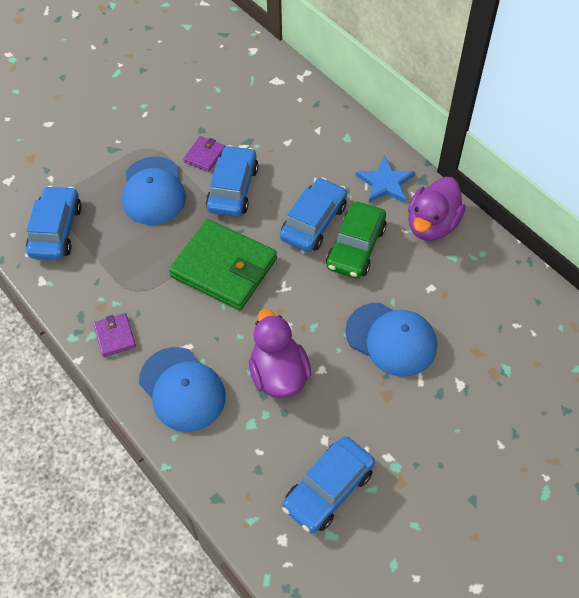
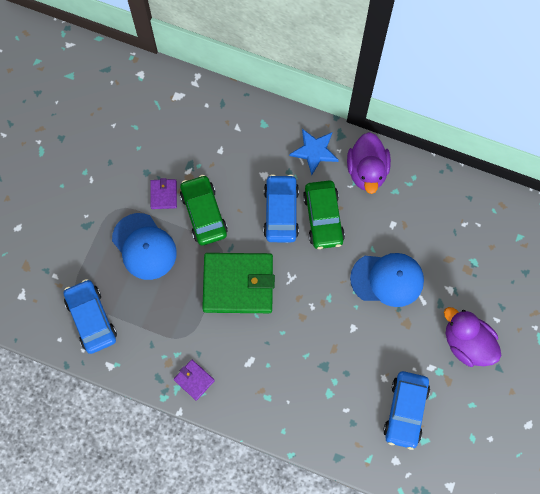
camera: 30 degrees left, 15 degrees up
blue cap [139,347,226,432] -> none
blue car [206,145,259,217] -> green car [180,175,228,246]
purple duck [249,309,311,398] -> purple duck moved to [444,307,501,367]

